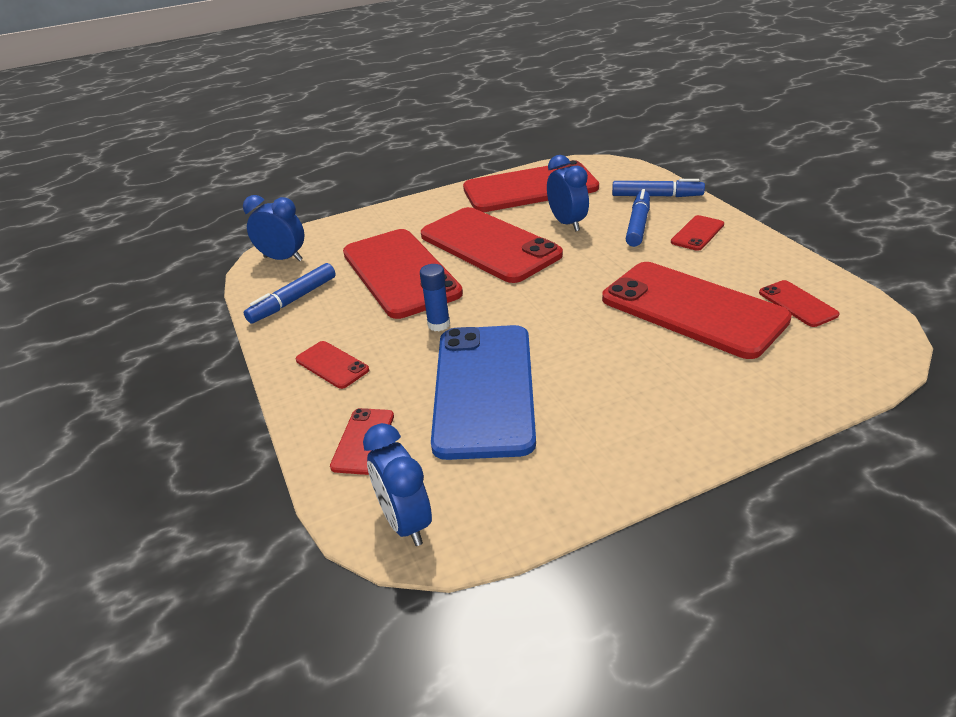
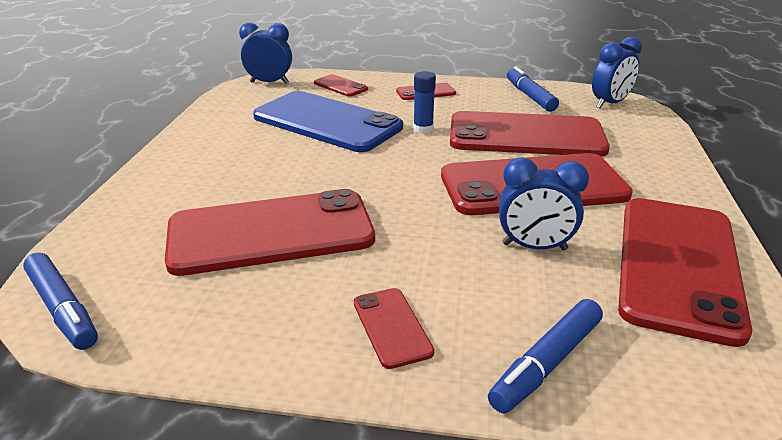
camera: 120 degrees right, 5 degrees down
blue marker [625,189,650,247] -> blue marker moved to [23,253,98,350]
red phone [759,280,840,327] -> none

